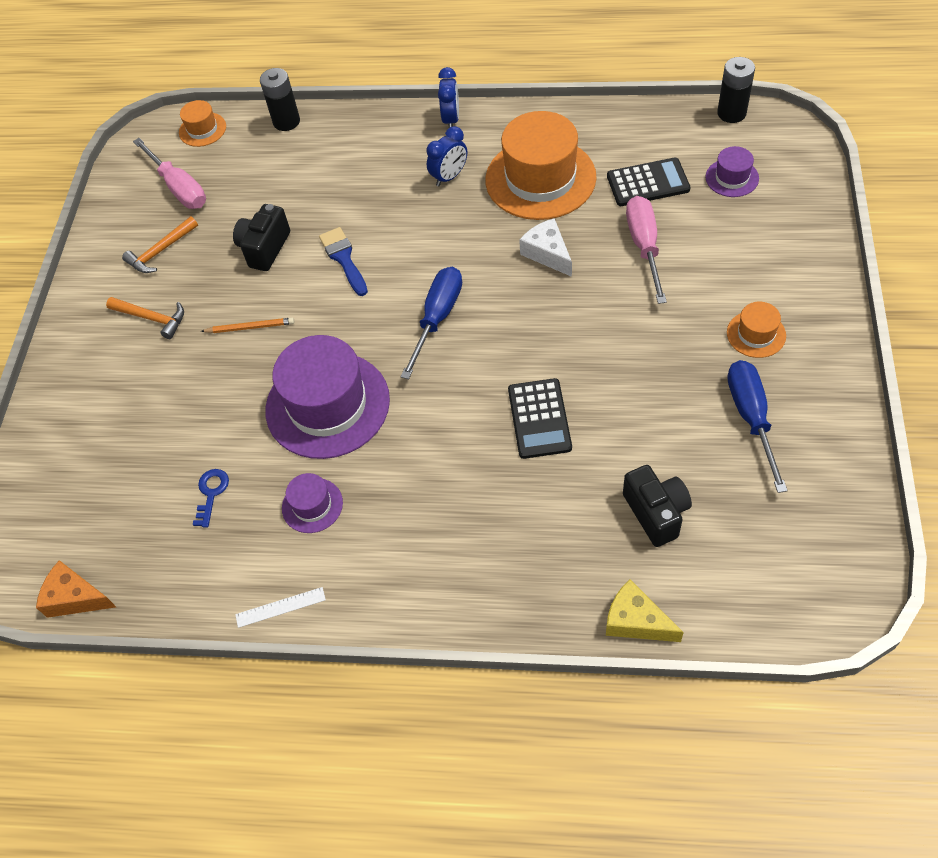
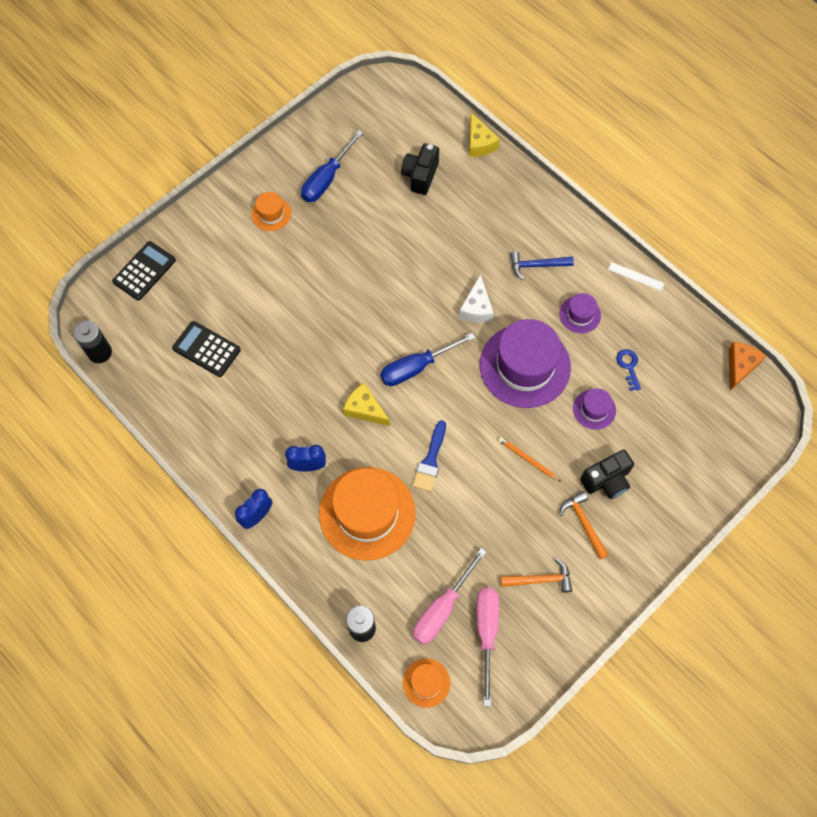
camera: 145 degrees left, 10 degrees up
orange cheese [36,560,116,618] -> orange cheese turned 120 degrees counterclockwise [729,342,766,391]
blue key [193,469,229,527] -> blue key turned 120 degrees clockwise [616,349,641,391]
black camera [233,204,290,271] -> black camera moved to [580,450,634,499]
orange hat [485,111,597,220] -> orange hat moved to [319,467,416,561]
black calculator [508,378,572,459] -> black calculator moved to [112,241,176,301]
white cheese [519,218,572,277] -> white cheese moved to [459,274,494,323]
pink screwdriver [626,196,667,304] -> pink screwdriver moved to [413,548,487,645]
purple hat [706,146,759,197] -> purple hat moved to [573,388,616,430]
none -> yellow cheese [343,383,390,426]
none -> blue hammer [510,251,574,280]

